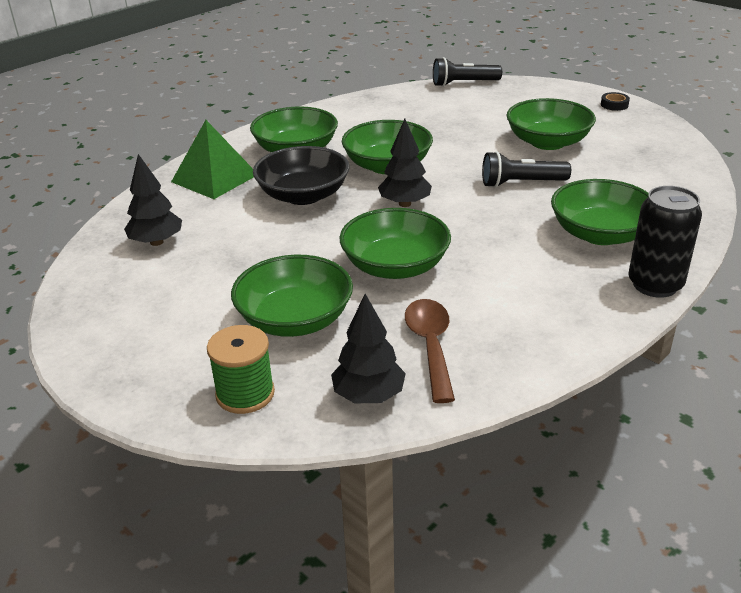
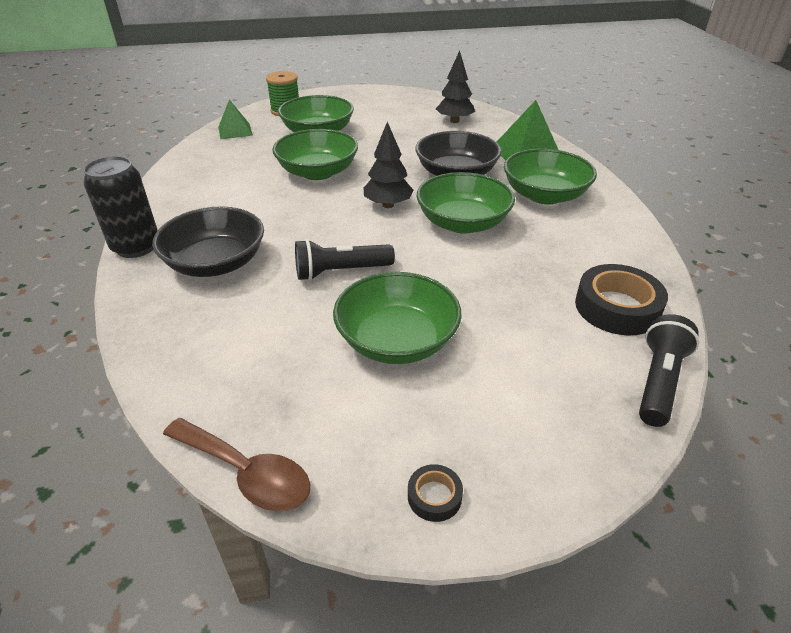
camera: 125 degrees right, 5 degrees up
black tree [331,294,406,403] -> green pyramid [218,99,253,139]
brown spoon [405,299,455,403] -> brown spoon moved to [163,418,310,511]
black flashlight [482,151,571,188] -> black flashlight turned 135 degrees counterclockwise [295,239,395,281]
green bowl [551,179,648,245] -> black bowl [152,206,264,277]
none -> black tape [575,264,668,335]

